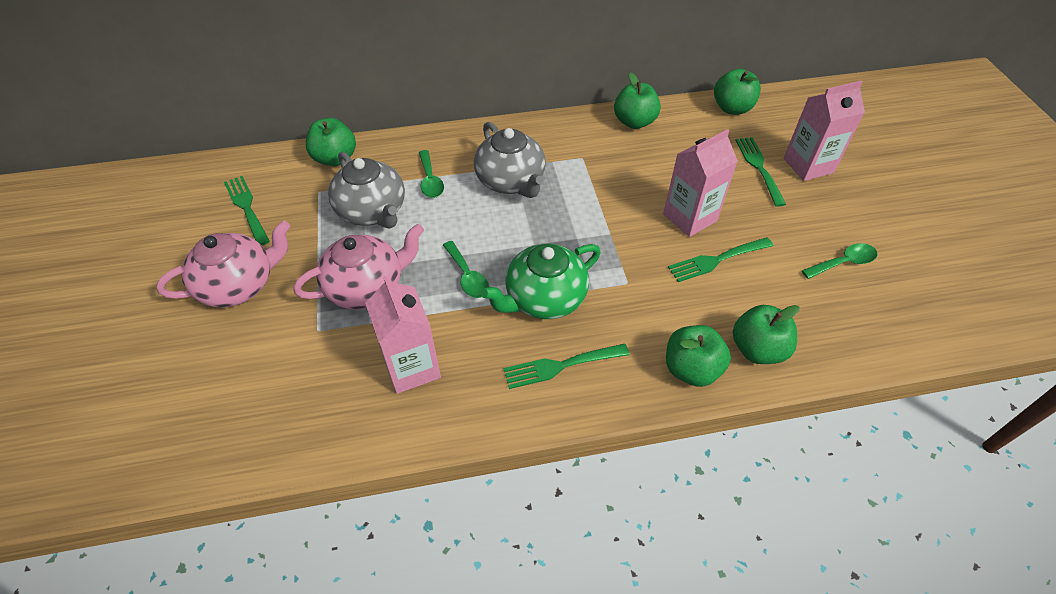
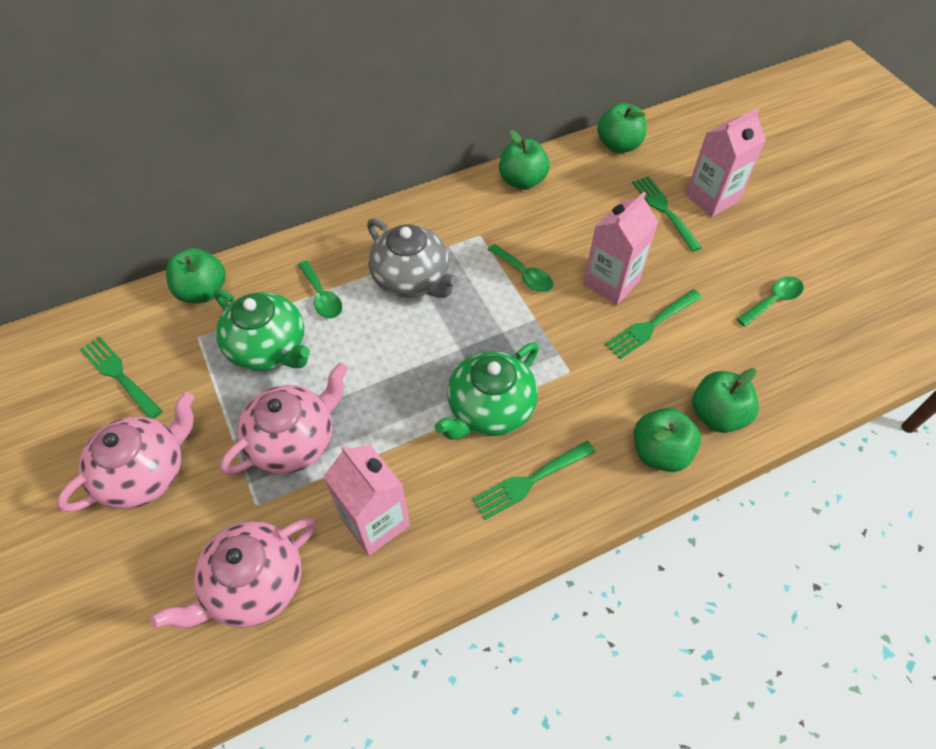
camera: 15 degrees left, 5 degrees up
grey teapot [328,152,405,228] -> green teapot [214,289,310,371]
green spoon [443,241,489,298] -> green spoon moved to [488,244,553,292]
none -> pink teapot [150,518,316,628]

